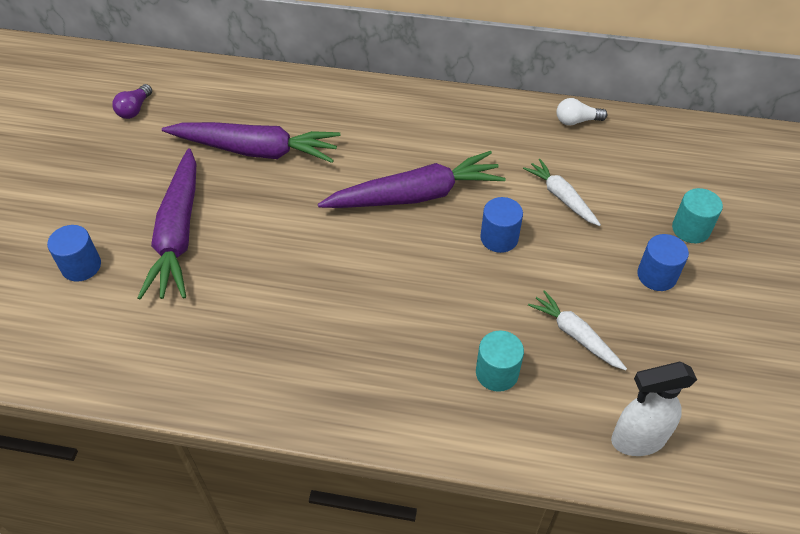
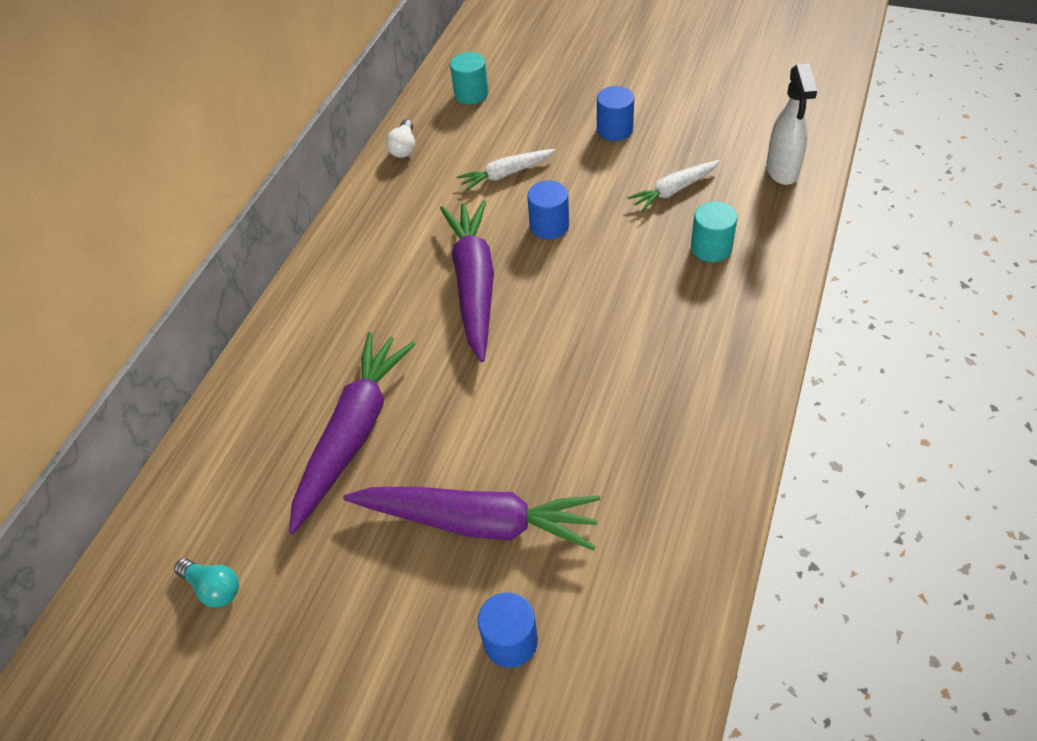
camera: 75 degrees left, 0 degrees up
purple light bulb [112,84,152,119] -> turquoise light bulb [174,559,239,608]
turquoise cylinder [672,188,723,243] -> turquoise cylinder moved to [450,52,489,104]

